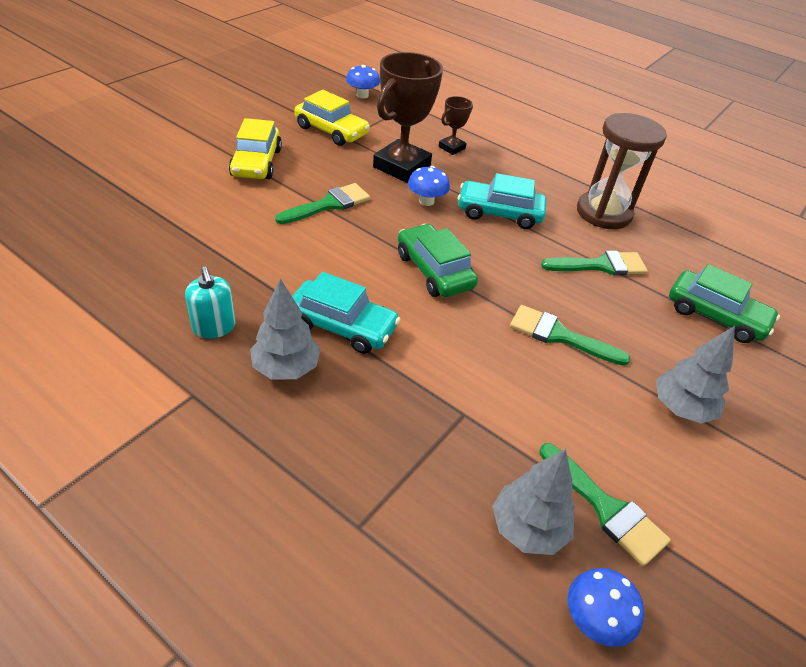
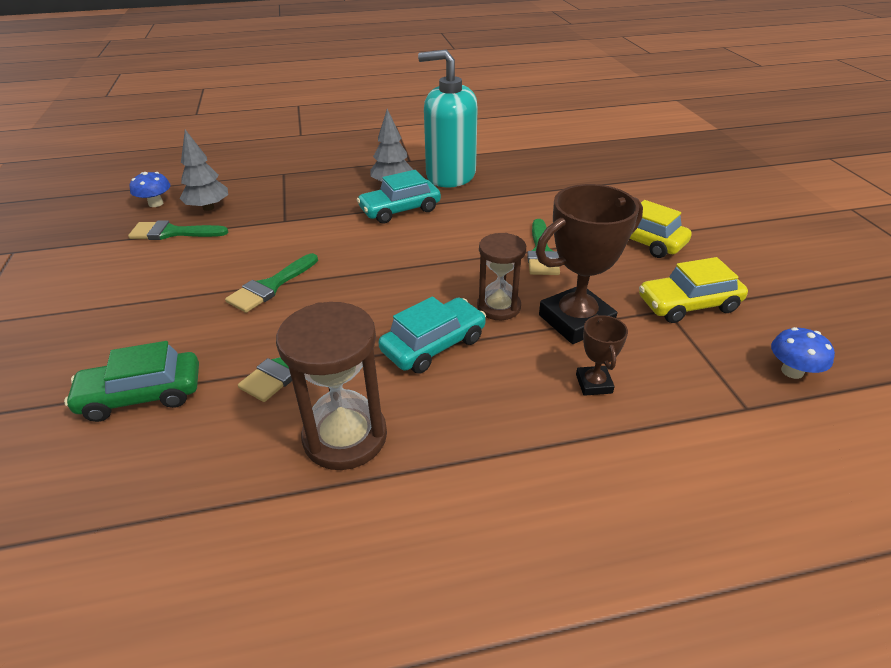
camera: 135 degrees right, 5 degrees down
turquoise soap dispenser [185,266,236,339] -> turquoise soap dispenser [418,50,478,188], size x2.21
brown trophy [373,52,443,183] -> brown trophy turned 75 degrees clockwise [536,184,643,344]
green car [398,224,478,297] -> none
blue mushroom [408,166,450,206] -> brown hourglass [477,233,526,320]
green brush [510,305,630,366] -> green brush turned 150 degrees clockwise [225,253,318,313]
grey tree [656,326,735,424] -> none

